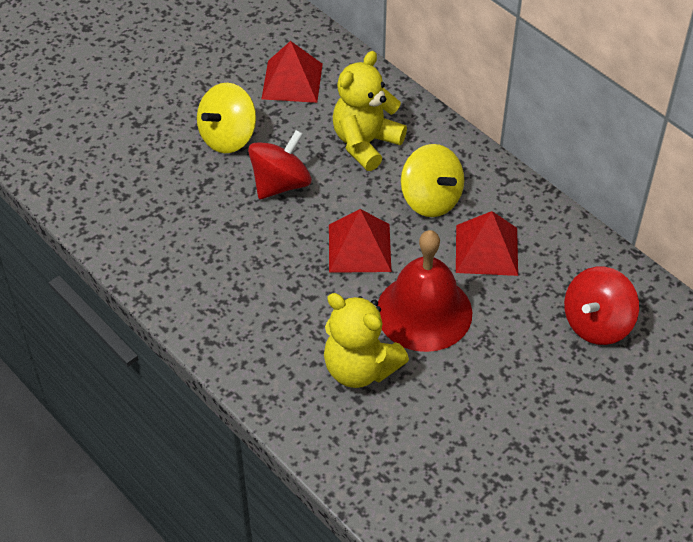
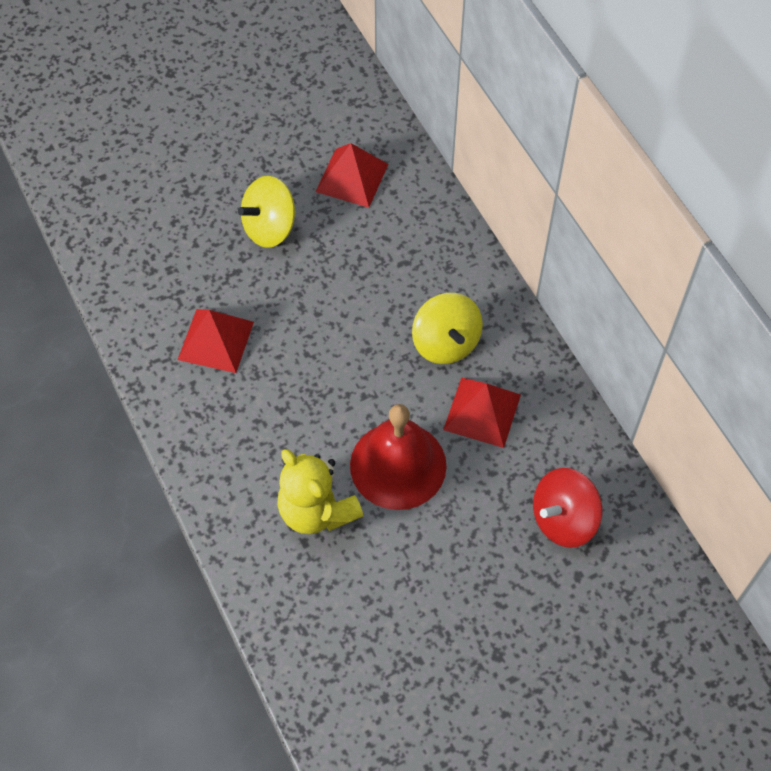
camera: 15 degrees right, 10 degrees up
red spinning top [248,130,311,199] -> none
red pyramid [329,209,391,273] -> red pyramid moved to [178,309,254,373]
yellow teddy bear [333,51,407,171] -> none

